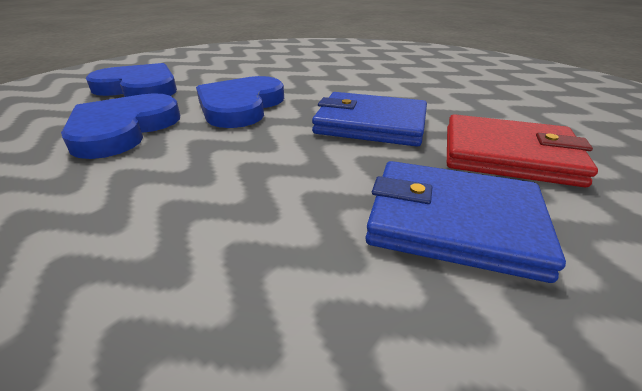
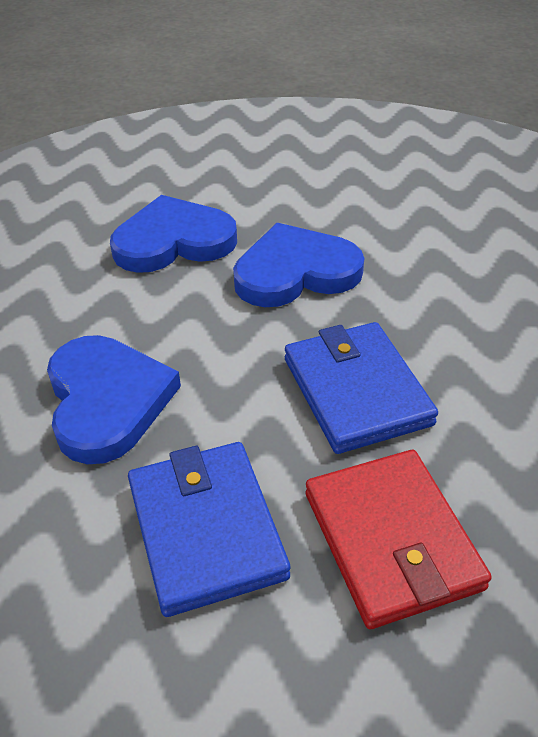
camera: 55 degrees right, 10 degrees up
blue heart [86,63,177,97] -> blue heart moved to [47,335,181,464]

